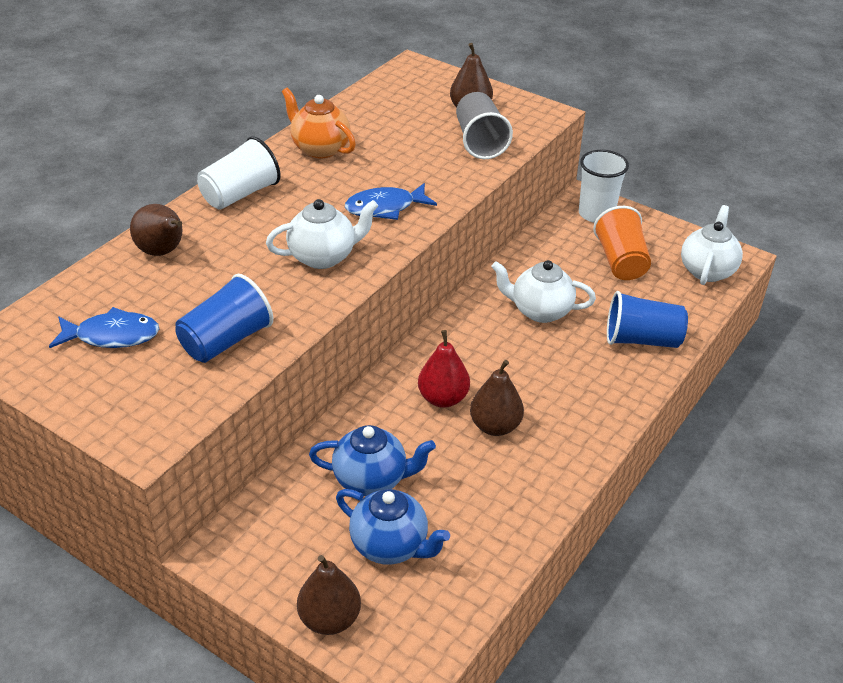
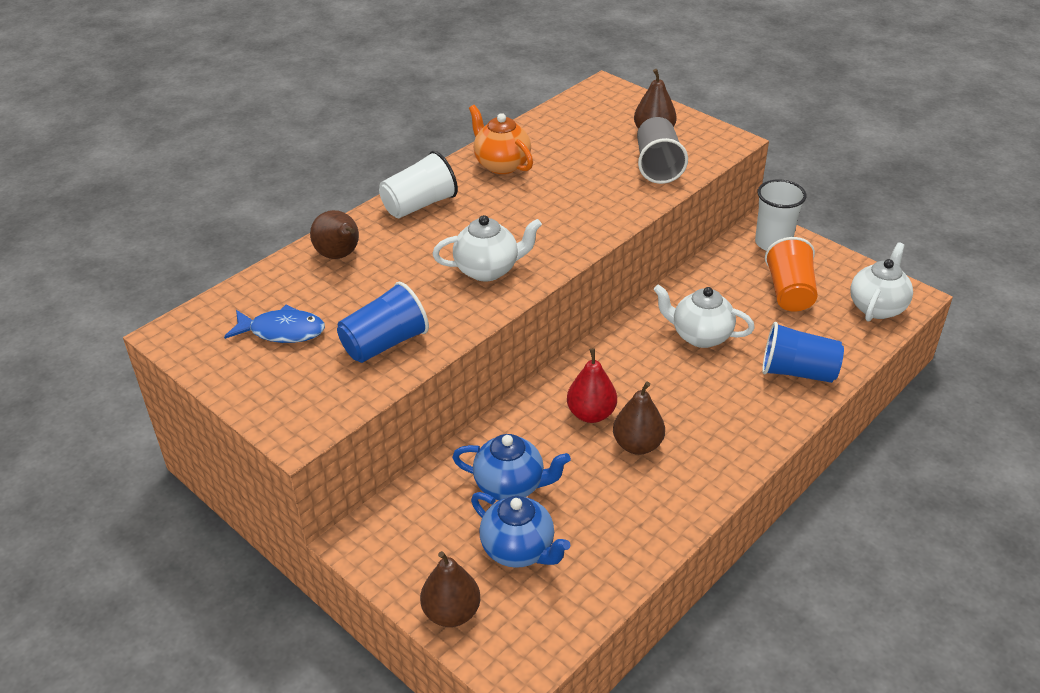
camera: 10 degrees right, 0 degrees up
blue fish [345,183,437,220] -> none

